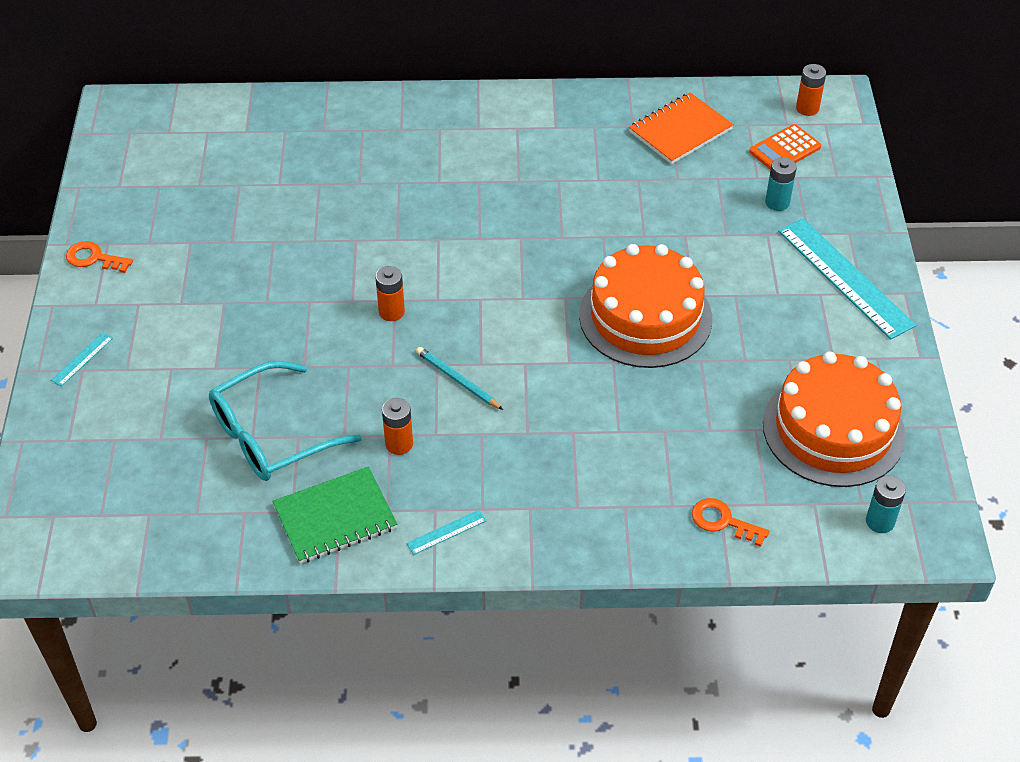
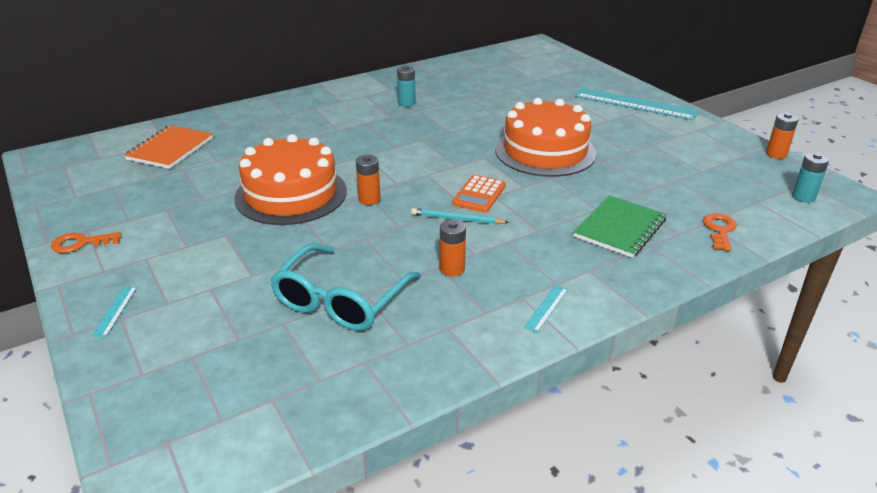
camera: 30 degrees left, 15 degrees down
green notebook [272,466,397,564] -> green notebook moved to [573,195,667,258]
orange notebook [629,92,734,164] -> orange notebook moved to [124,125,213,169]
orange key [692,498,769,547] -> orange key turned 105 degrees clockwise [703,213,737,251]
orange calculator [749,124,821,170] -> orange calculator moved to [452,175,506,213]
orange cake [763,351,905,487] -> orange cake moved to [234,134,347,225]
turquoise battery [765,157,797,211] -> turquoise battery moved to [397,65,416,107]
orange battery [796,64,826,116] -> orange battery moved to [766,113,798,159]

